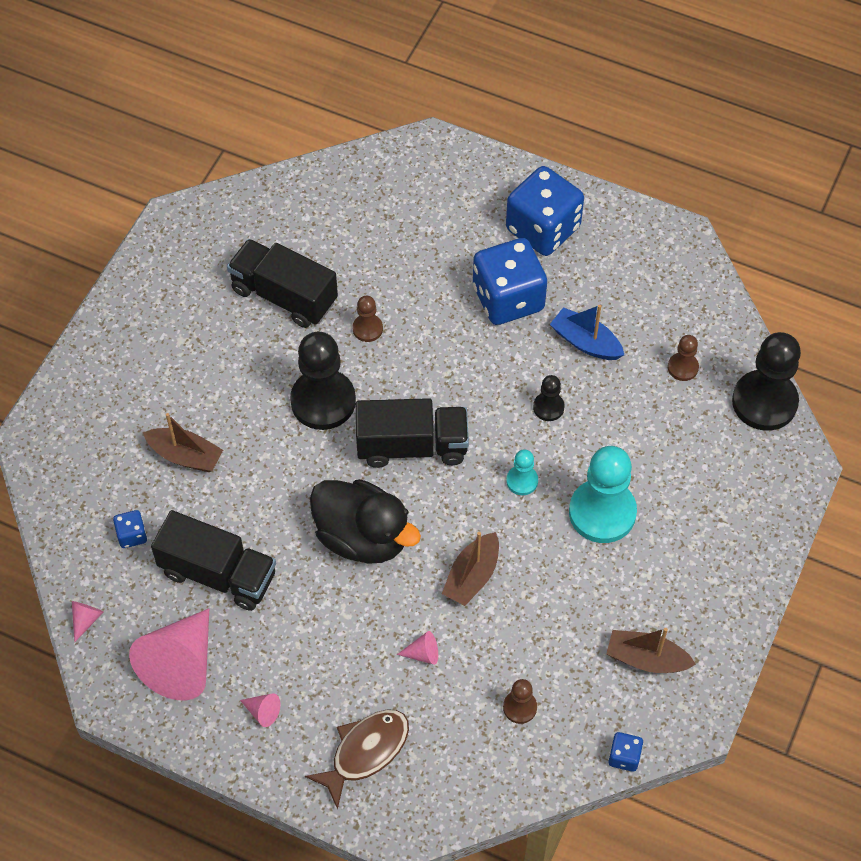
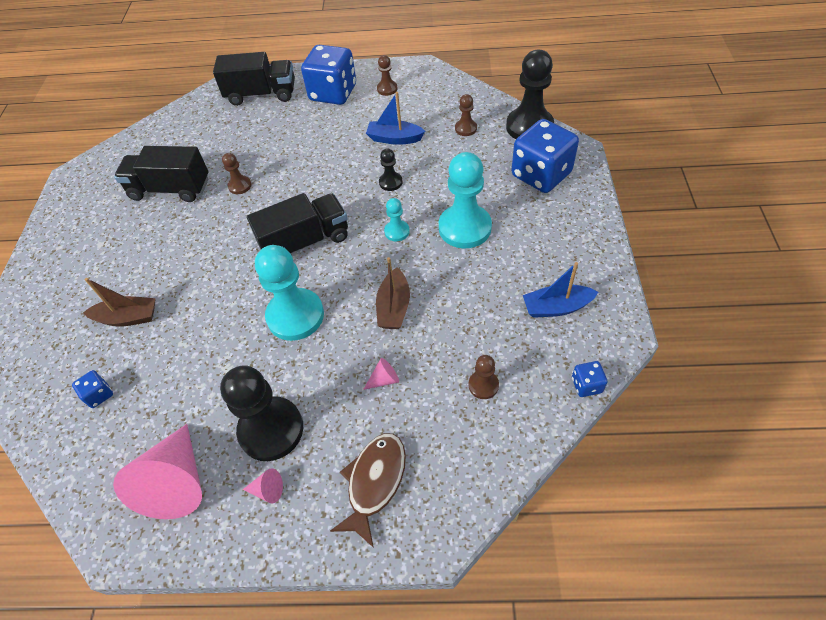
camera: 20 degrees left, 5 degrees down
pink cone [72,601,103,642] -> none
black truck [151,510,276,611] -> black truck moved to [213,52,295,106]
black pawn [290,332,356,430] -> black pawn moved to [220,365,303,461]
black duck [310,479,421,564] -> turquoise pawn [255,245,324,341]
blue dice [473,238,547,325] -> blue dice moved to [511,119,579,193]
brown boat [606,628,696,673] -> blue boat [523,262,598,318]
none -> brown pawn [377,55,398,96]

